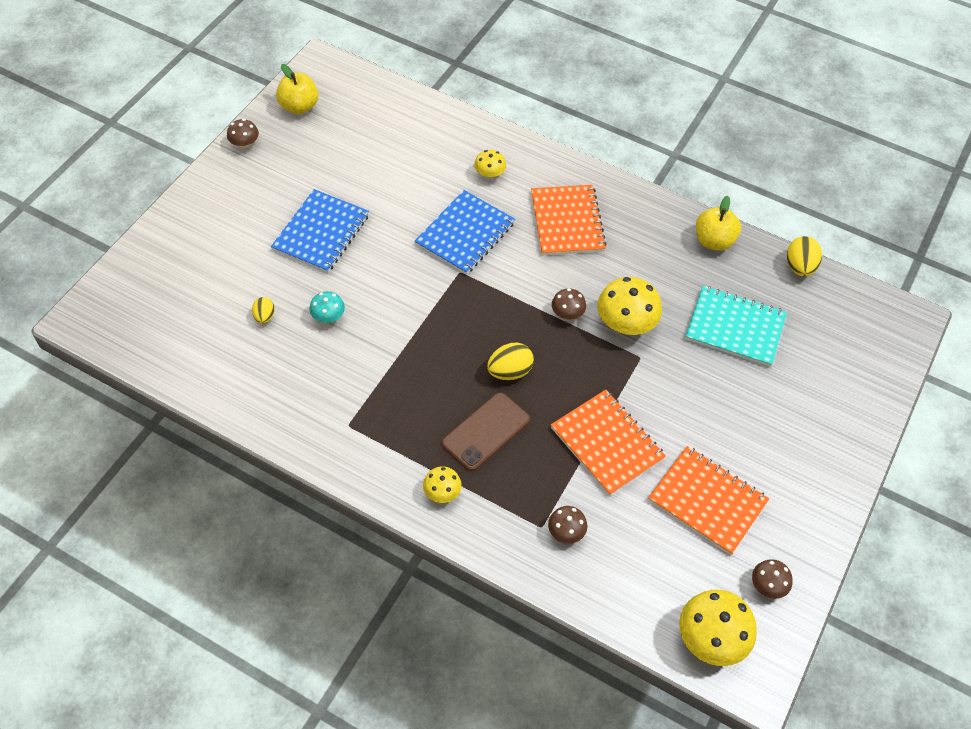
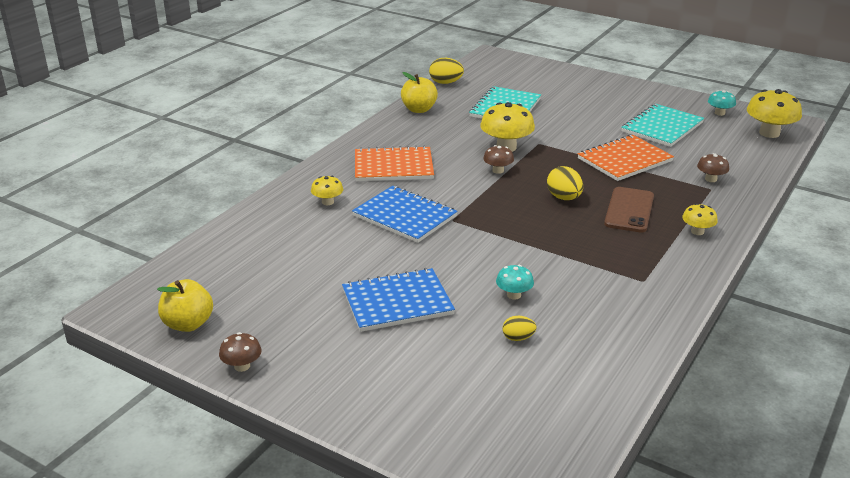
camera: 85 degrees left, 25 degrees down
blue notebook [271,189,369,273] -> blue notebook turned 45 degrees counterclockwise [342,268,455,332]
brown phone [442,392,530,471] -> brown phone turned 60 degrees clockwise [604,187,654,233]
orange notebook [648,446,769,555] -> turquoise notebook [621,104,704,147]
brown mushroom [752,559,793,599] -> turquoise mushroom [708,90,736,116]

